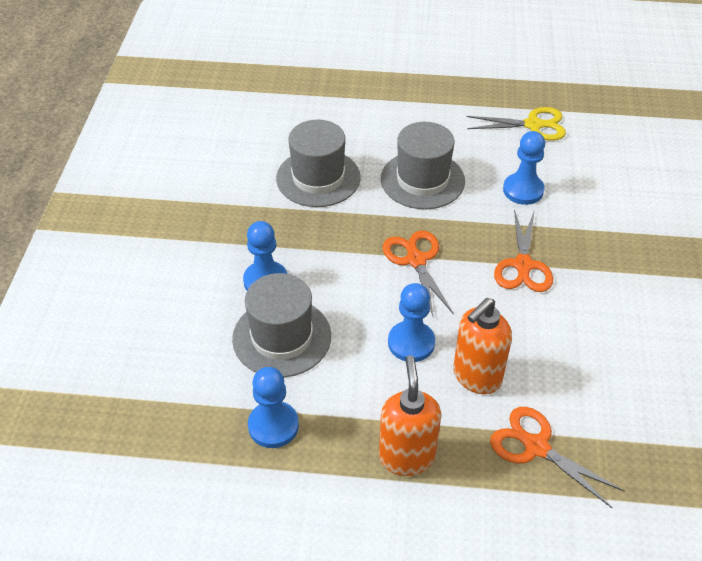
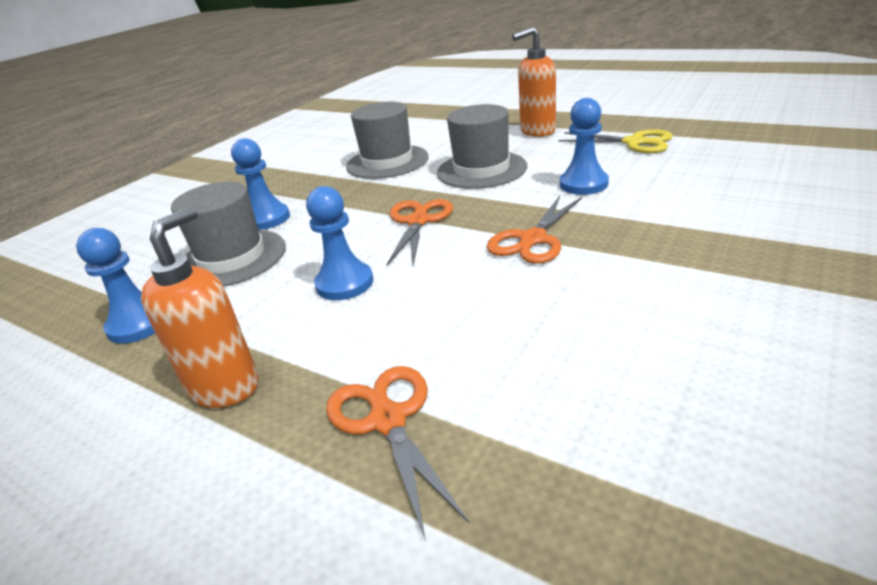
camera: 30 degrees right, 15 degrees down
orange soap dispenser [453,298,512,394] -> orange soap dispenser moved to [512,26,556,137]

